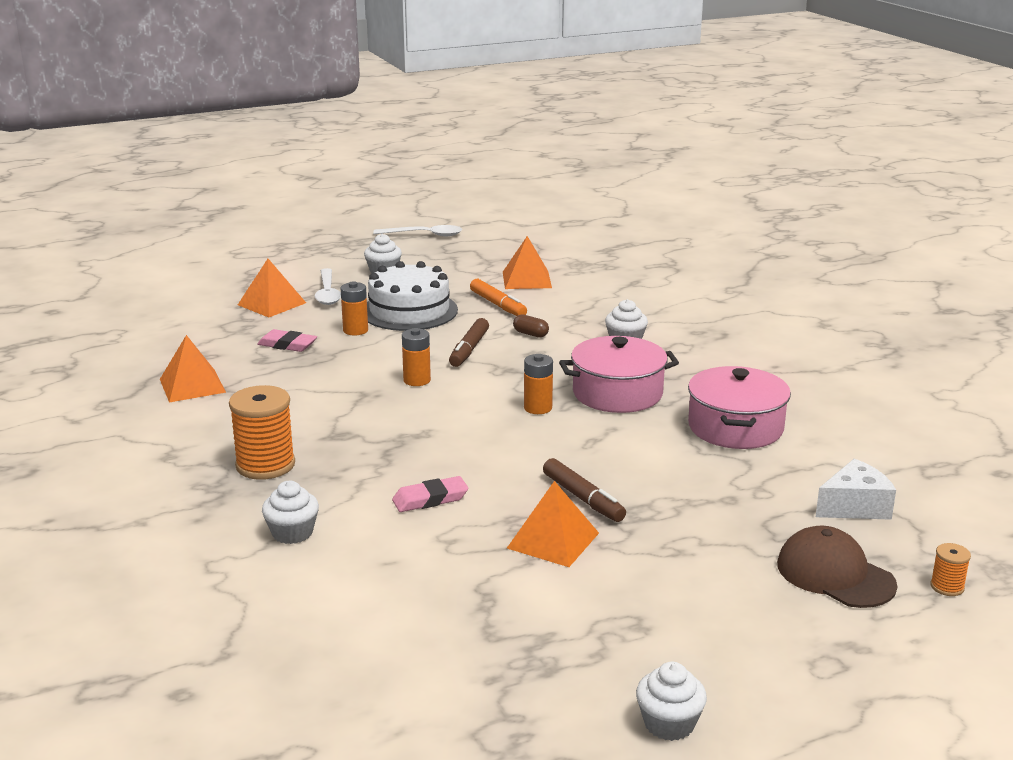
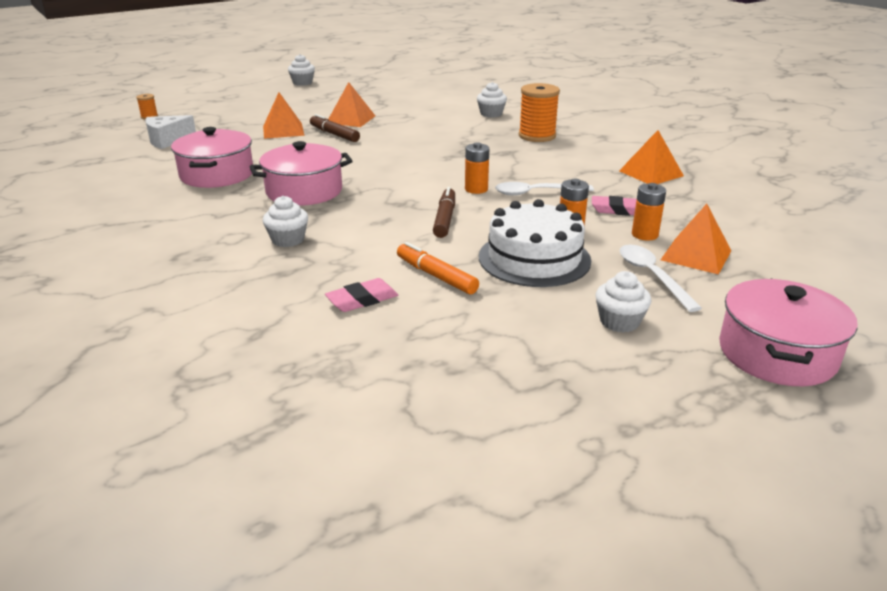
camera: 170 degrees right, 5 degrees up
white spoon [373,225,462,236] -> white spoon moved to [495,182,594,196]
pink eraser [392,476,468,512] -> pink eraser moved to [325,278,398,312]
orange pyramid [503,236,552,289] -> orange pyramid moved to [263,92,305,139]
brown capsule [513,314,549,338] -> none
orange battery [524,354,553,414] -> orange battery moved to [632,183,666,240]
brown cap [777,526,897,608] -> none
none -> pink pot [719,279,857,386]

